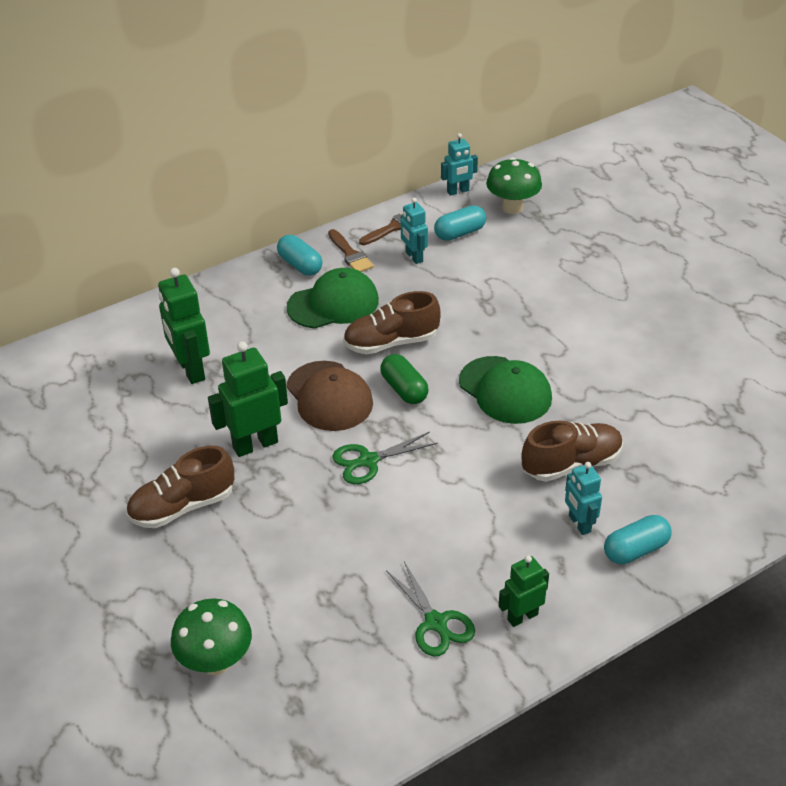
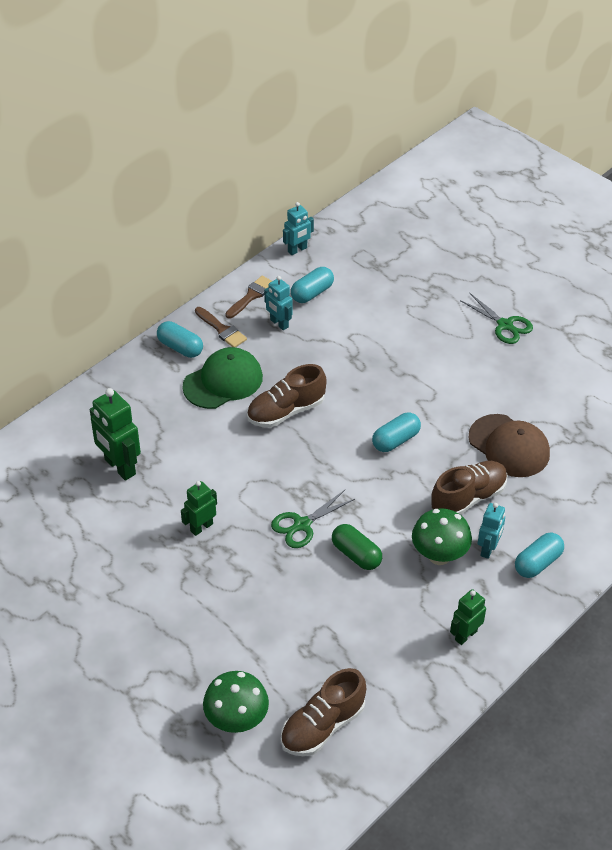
camera: 15 degrees left, 5 degrees up
brown shoe [126,446,234,528] -> brown shoe moved to [281,668,366,756]
green robot [208,341,288,457] -> green robot [181,481,217,536], size x0.61
brown cap [286,361,373,431] -> brown cap moved to [469,414,550,477]
green capsule [380,354,429,404] -> green capsule moved to [332,524,382,570]
green scissors [386,562,475,657] -> green scissors moved to [460,293,533,344]
green cap [459,356,552,424] -> turquoise capsule [372,413,421,452]
green mushroom [486,157,542,214] -> green mushroom moved to [412,508,472,565]
turquoise robot [565,462,602,535] -> turquoise robot turned 120 degrees counterclockwise [478,503,505,559]

